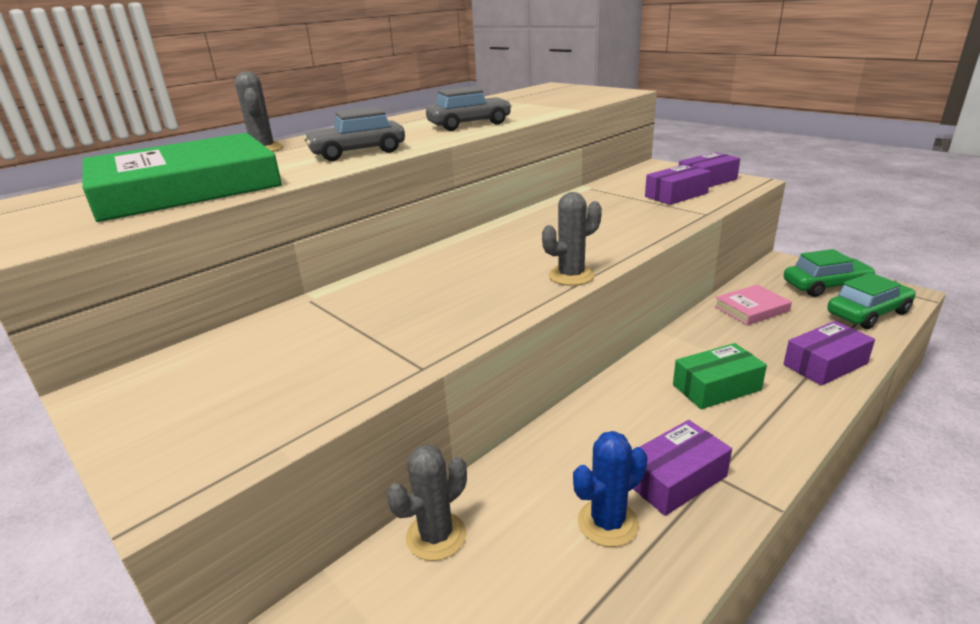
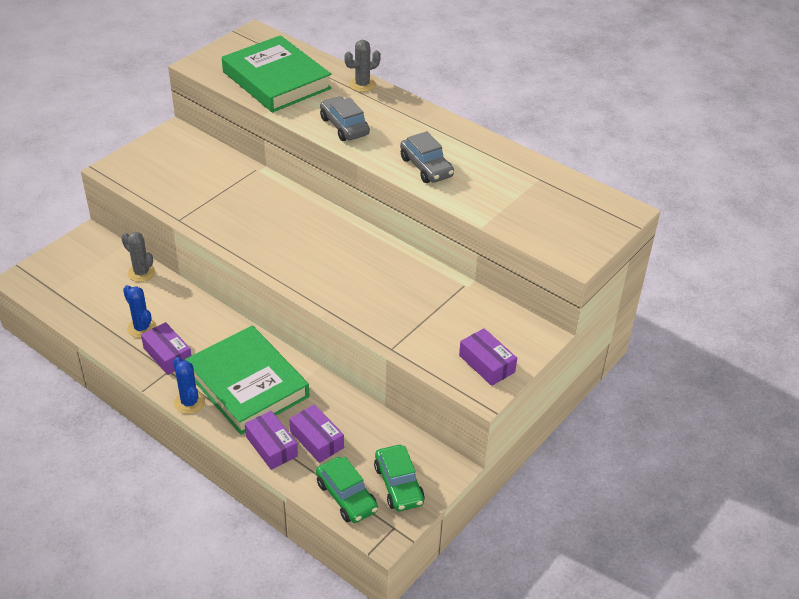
camera: 80 degrees right, 15 degrees up
grey cactus [542,192,602,286] -> none
purple box [645,164,711,205] -> purple box moved to [289,404,344,463]
green box [673,343,767,409] -> green book [185,326,309,435]
pink book [714,285,792,325] -> none
none -> blue cactus [173,357,205,414]

